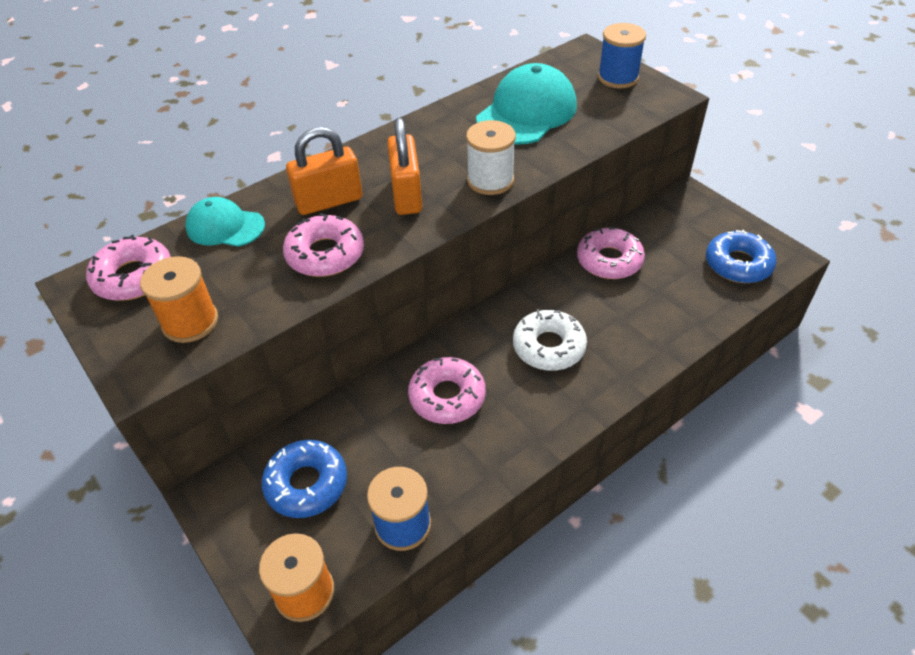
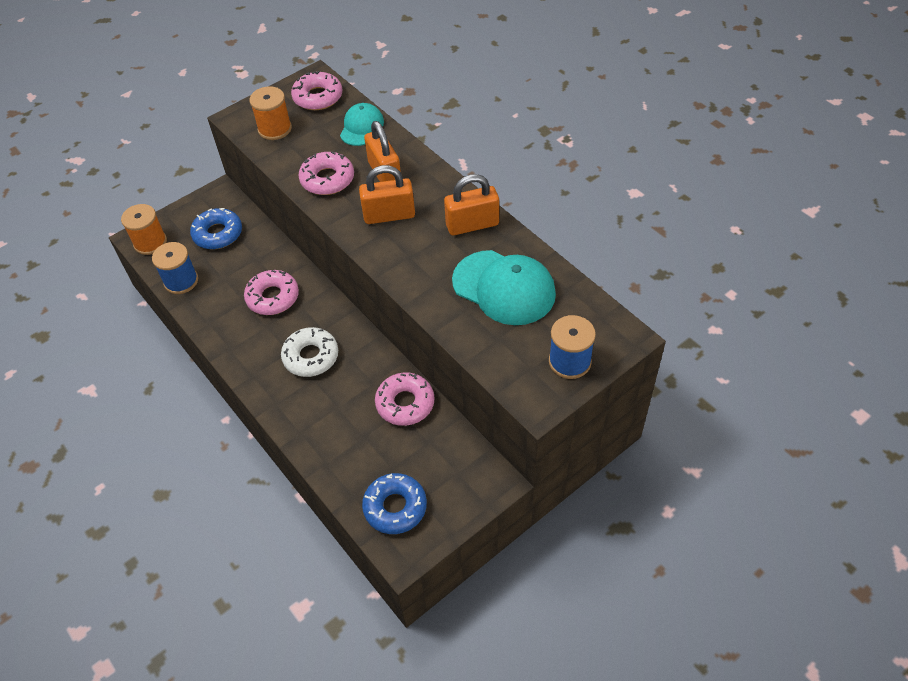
camera: 90 degrees right, 5 degrees up
white spool [466,120,516,195] -> none
none -> orange padlock [444,174,499,235]

